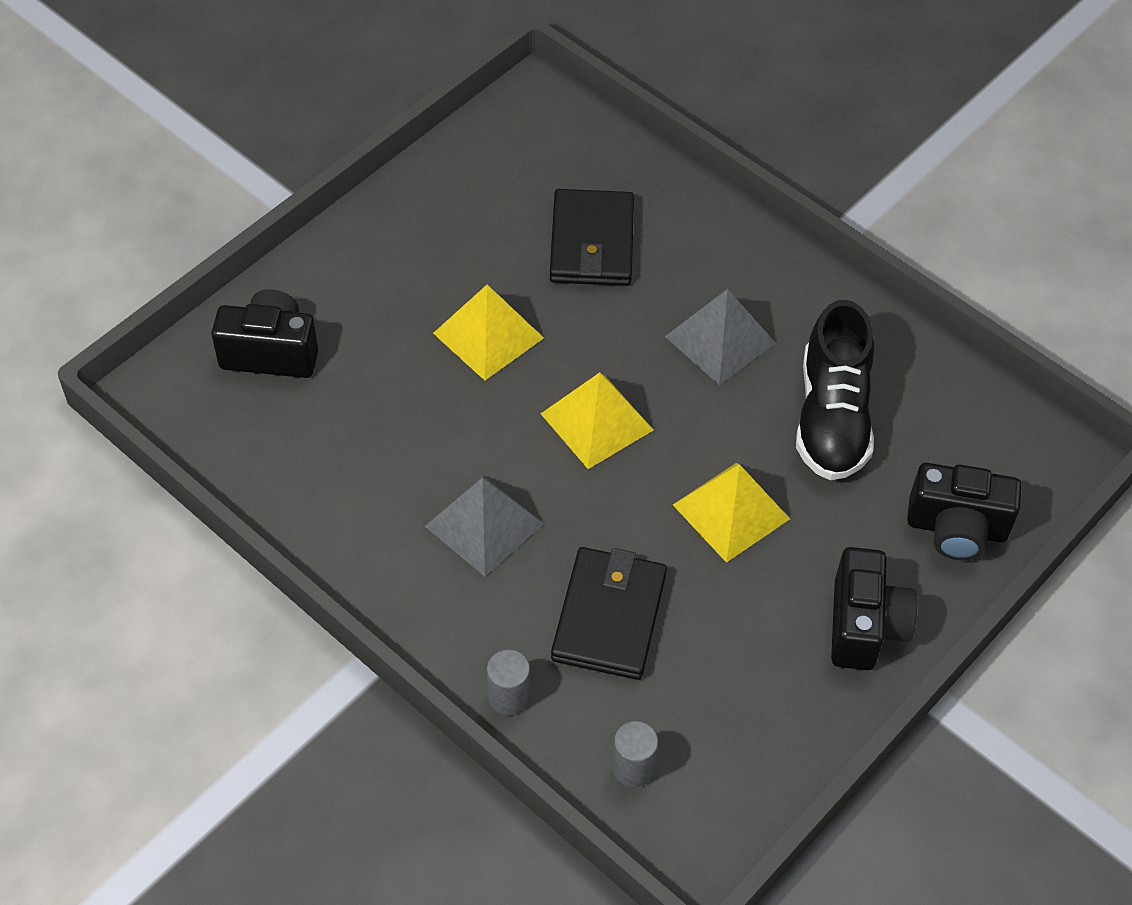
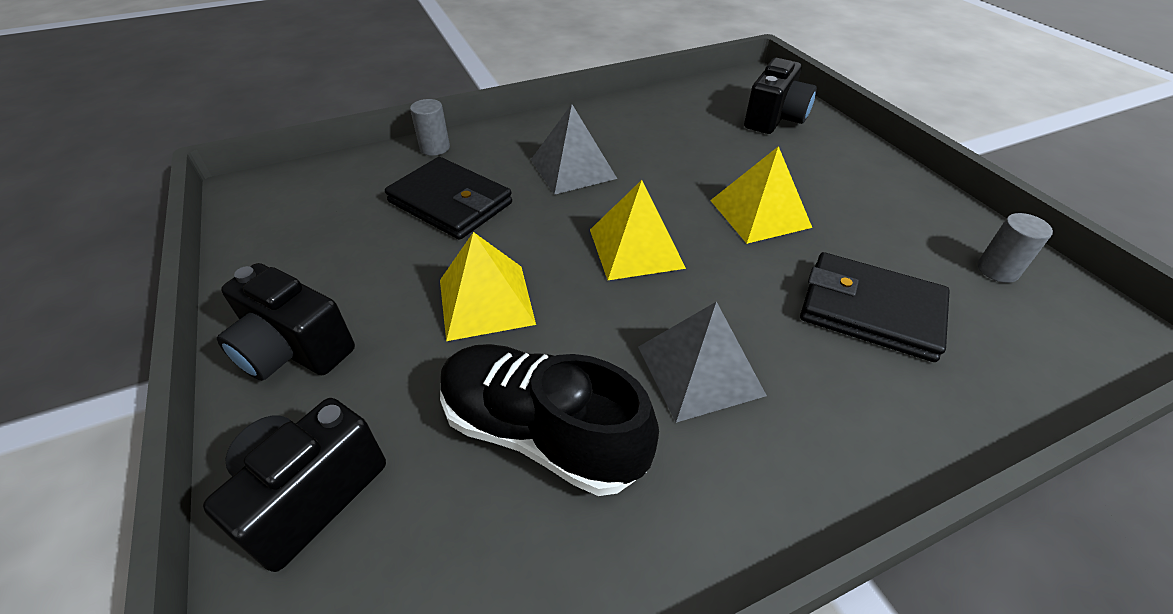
camera: 115 degrees right, 10 degrees down
grey cylinder [612,721,658,787] -> grey cylinder moved to [977,213,1053,283]

